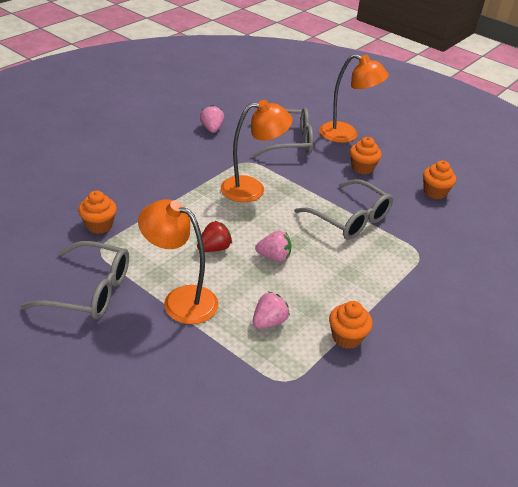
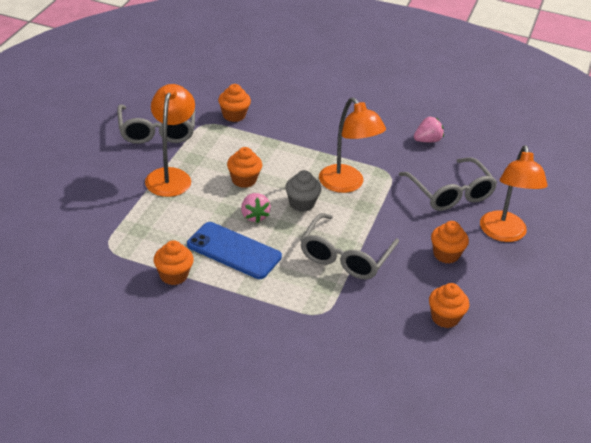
camera: 70 degrees right, 0 degrees up
red strawberry [197,221,232,252] -> orange cupcake [227,147,262,188]
pink strawberry [253,291,290,329] -> none
none -> blue phone [187,222,282,279]
none -> grey cupcake [285,170,321,212]

